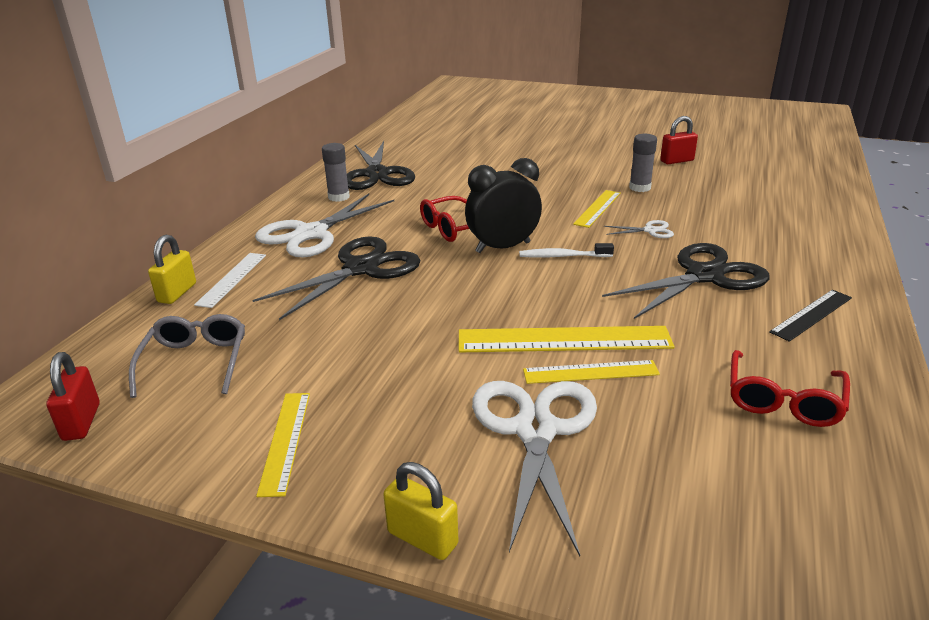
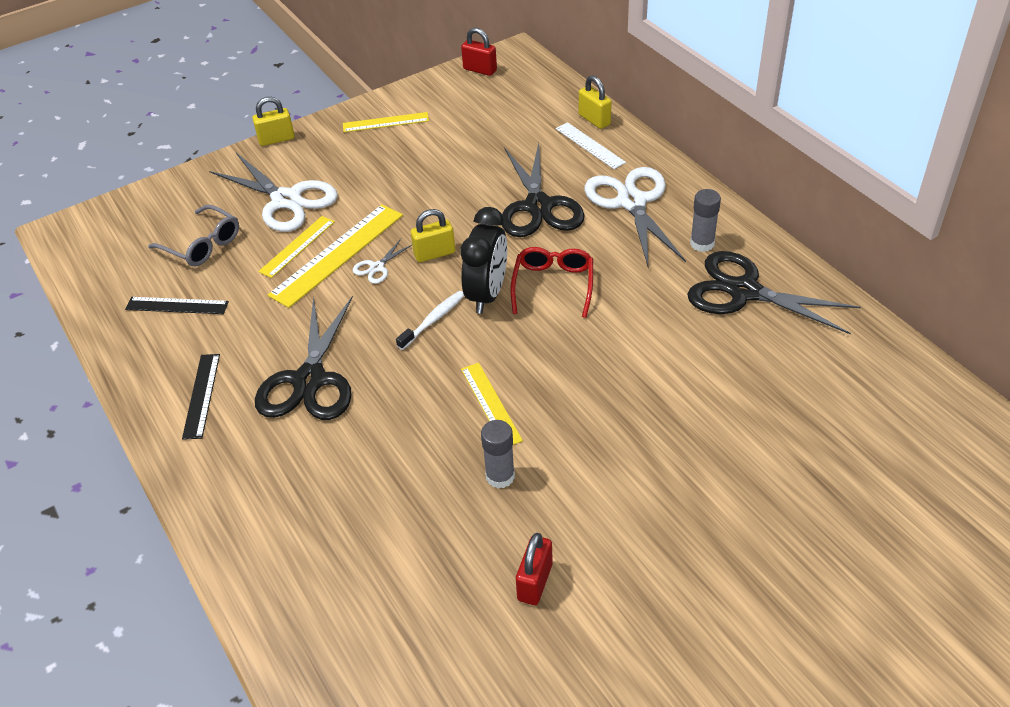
camera: 130 degrees right, 15 degrees up
grey glasses [129,314,245,398] -> grey glasses moved to [148,205,239,266]
yellow ruler [256,393,310,497] -> yellow ruler turned 45 degrees counterclockwise [343,112,429,132]
white scissors [604,220,674,238] -> white scissors moved to [353,239,412,284]
red glasses [730,350,850,427] -> black ruler [125,297,229,314]
none -> yellow padlock [411,209,455,262]

